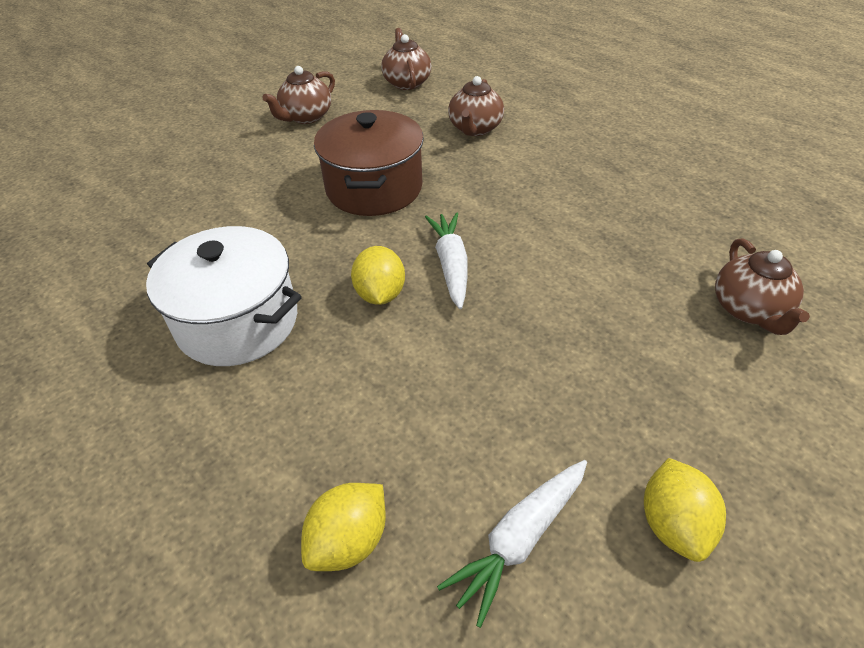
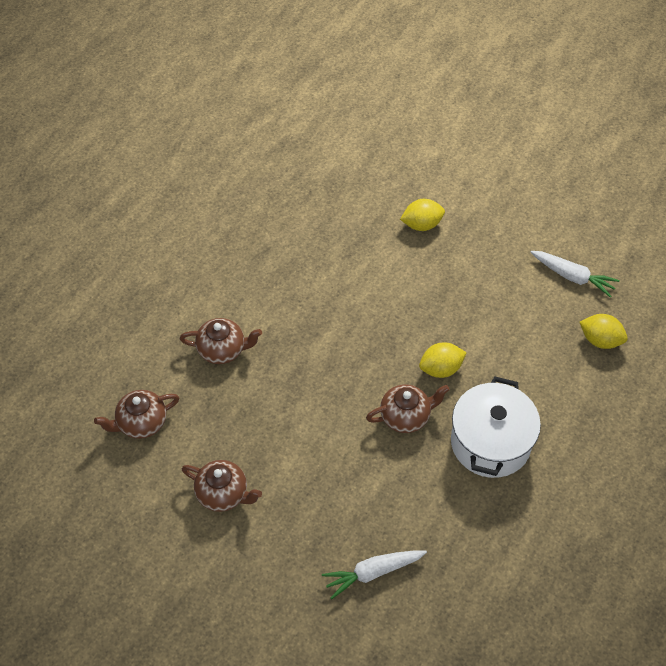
camera: 105 degrees left, 10 degrees up
brown pot [314,110,424,216] -> none
white carrot [425,212,468,309] -> white carrot moved to [322,550,427,599]
yellow lemon [644,458,726,562] -> yellow lemon moved to [400,199,445,231]
brown teapot [715,238,810,335] -> brown teapot moved to [366,384,450,433]

